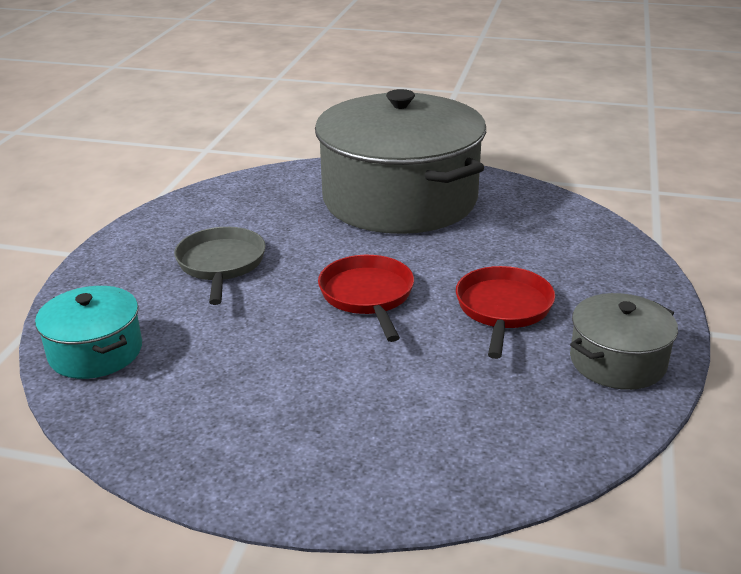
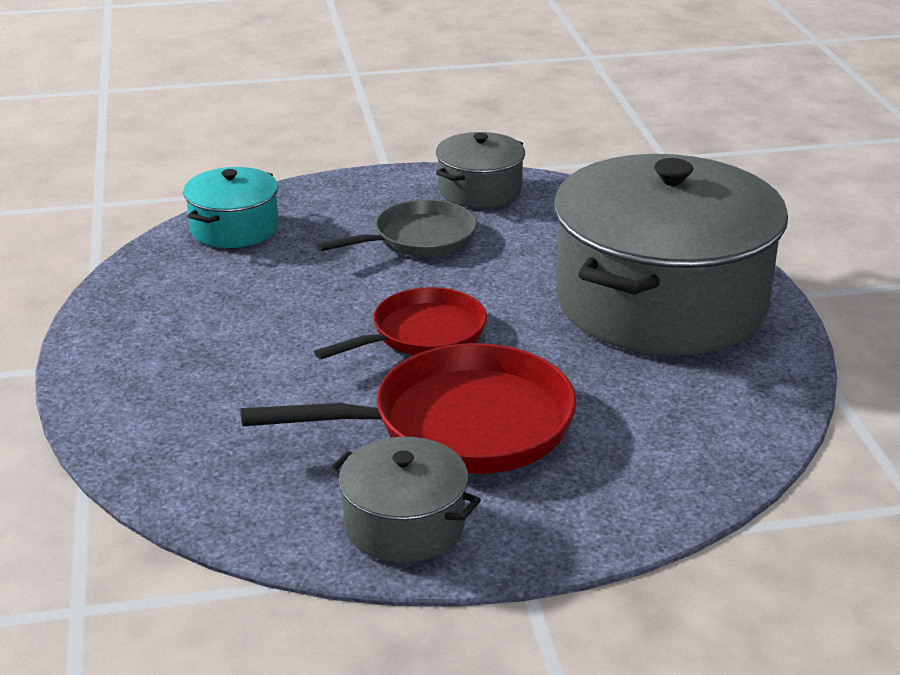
camera: 65 degrees right, 0 degrees up
red pan [456,266,555,359] -> red pan [240,343,576,474], size x1.59
none -> grey pot [436,132,525,208]

